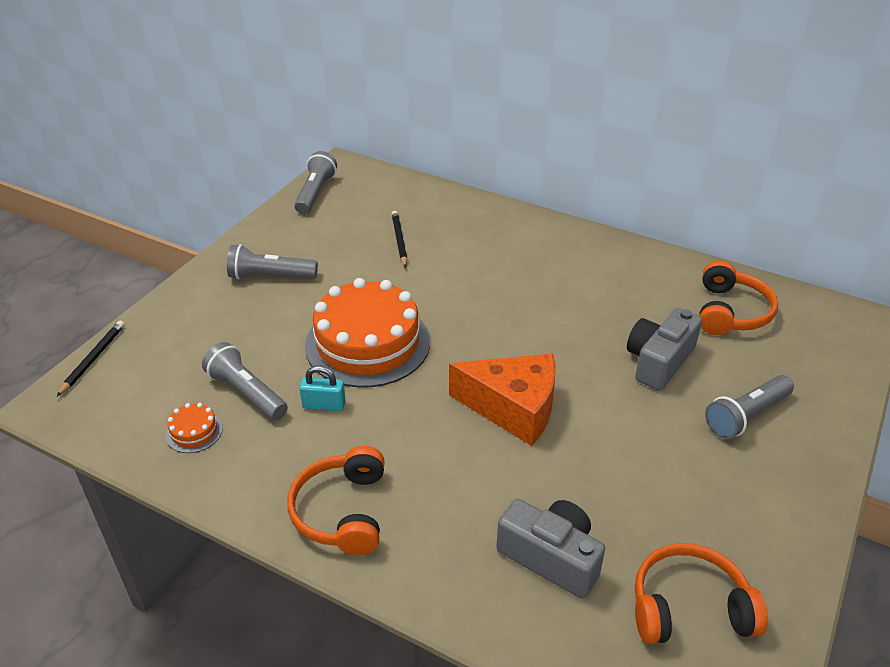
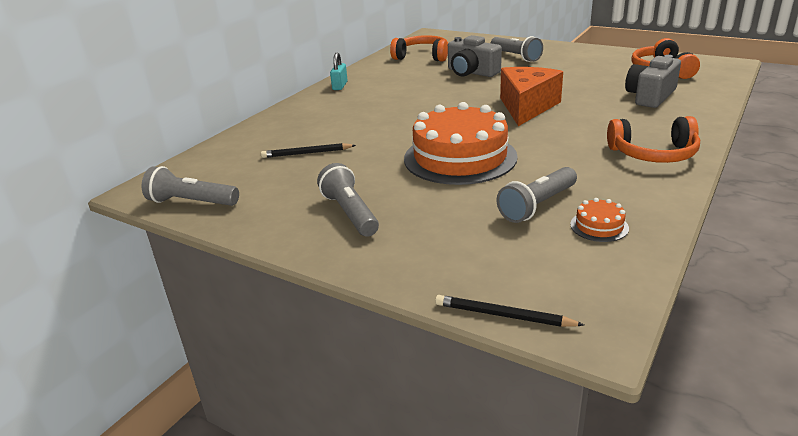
camera: 85 degrees left, 10 degrees down
grey flashlight [227,244,318,279] -> grey flashlight turned 150 degrees clockwise [317,163,379,237]
turquoise padlock [299,366,346,411] -> turquoise padlock moved to [330,52,348,90]

